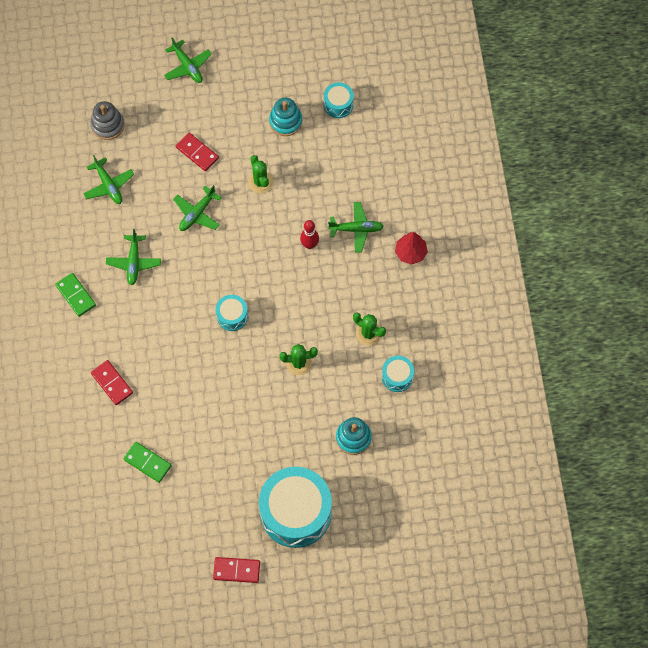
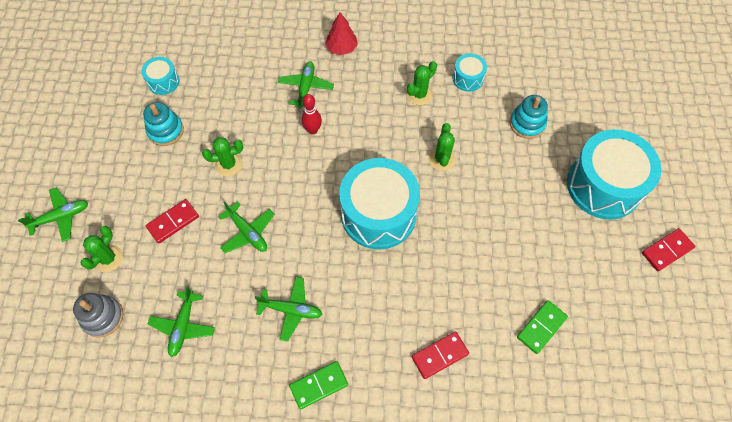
camera: 80 degrees left, 5 degrees down
green plane [83,155,134,204] -> green plane turned 120 degrees clockwise [148,287,215,357]
red domino [213,557,260,583] -> red domino turned 45 degrees clockwise [642,228,695,271]
turquoise drum [216,295,248,331] -> turquoise drum [339,158,420,250], size x2.17
none -> green cactus [80,226,123,272]

